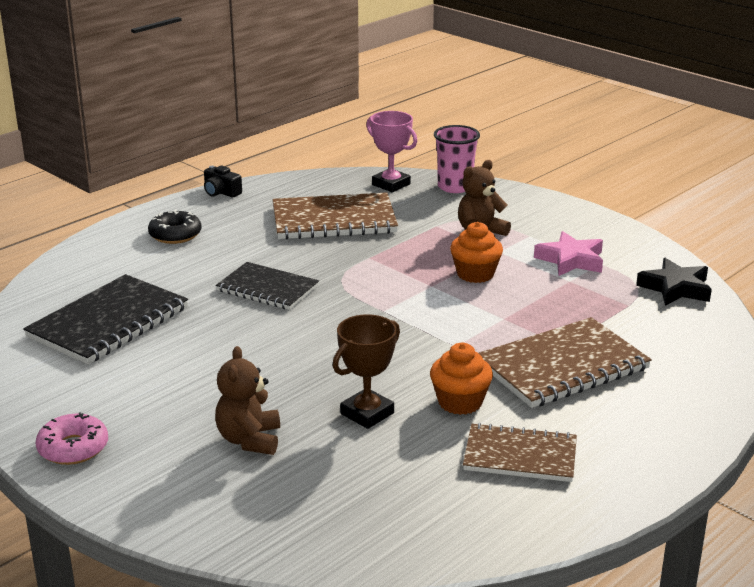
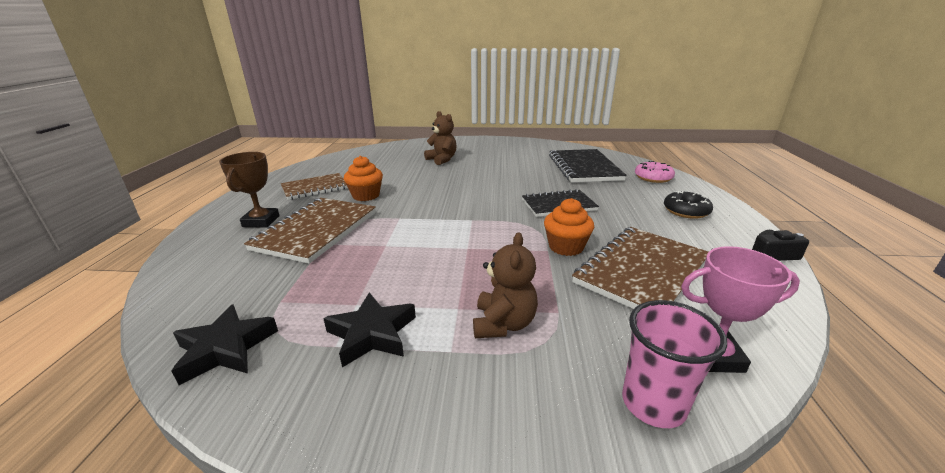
camera: 140 degrees right, 0 degrees up
pink donut [36,412,108,465] -> pink donut moved to [635,161,675,183]
brown trophy [333,314,400,429] -> brown trophy moved to [219,152,280,228]
orange cupcake [450,222,503,283] -> orange cupcake moved to [544,198,594,256]
pink star [534,231,603,276] -> black star [323,292,416,368]

